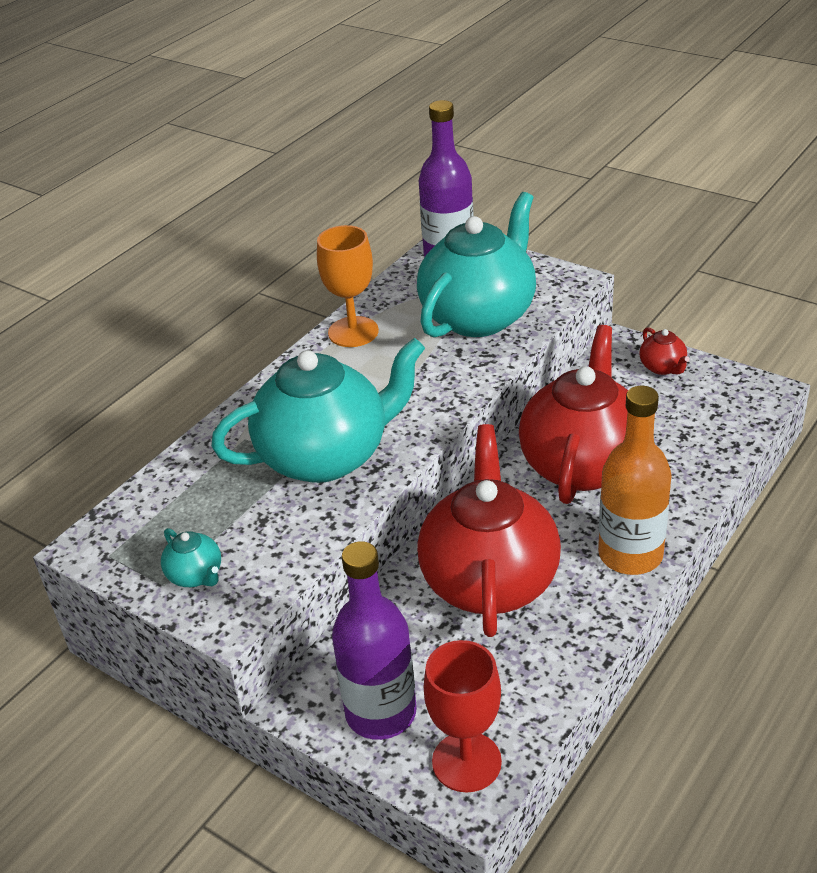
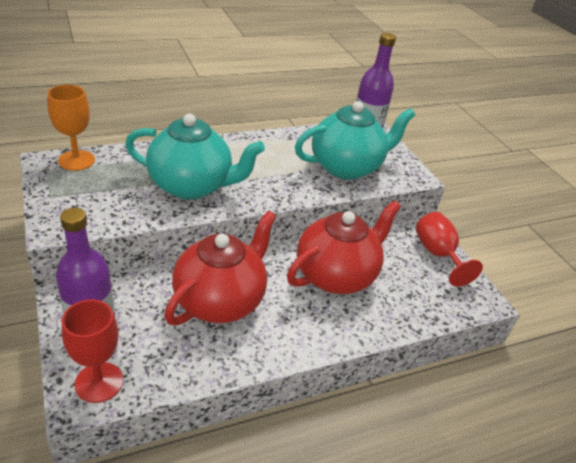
camera: 25 degrees right, 0 degrees up
turquoise teapot [161,528,221,587] -> none
orange goblet [317,225,379,347] -> orange goblet moved to [47,85,95,171]
orange bottle [598,386,671,575] -> none
red teapot [640,327,690,375] -> red goblet [416,212,483,287]

